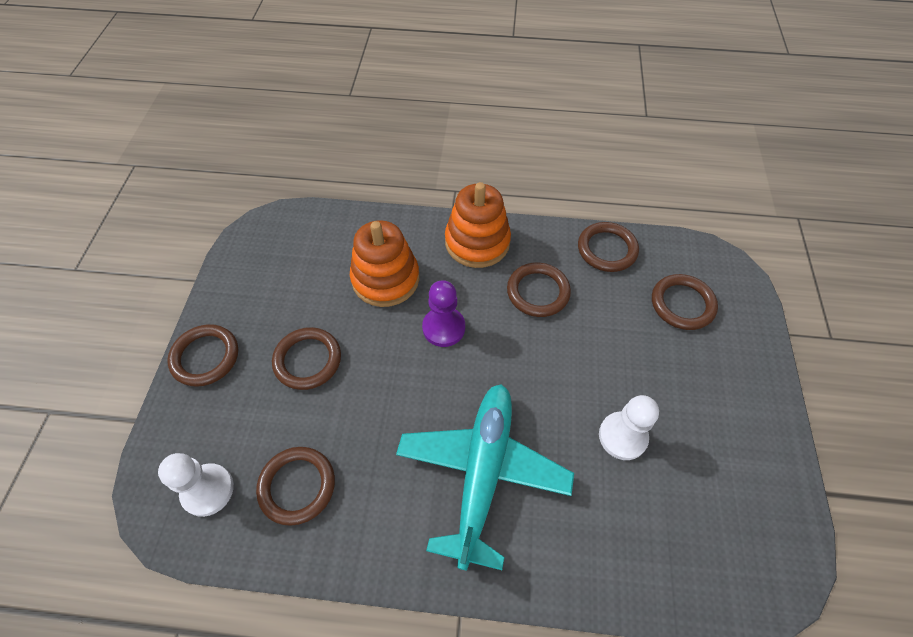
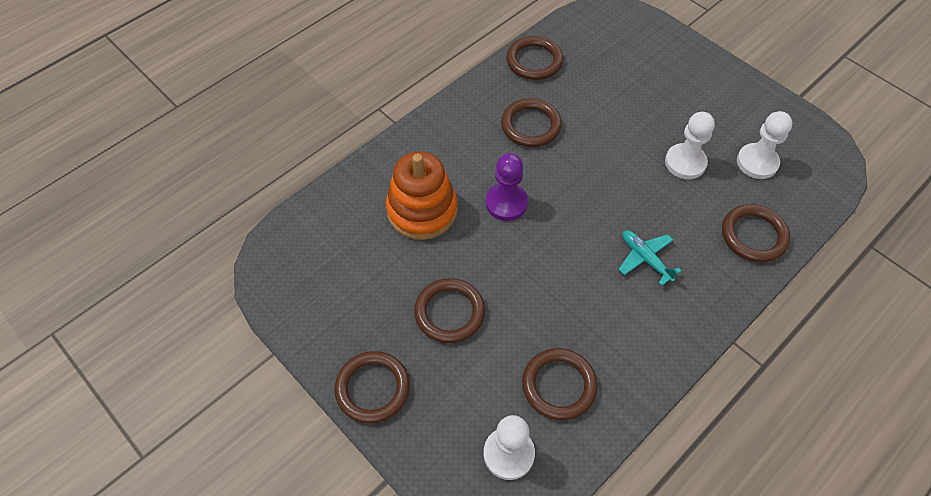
camera: 50 degrees left, 0 degrees up
turquoise plane [396,384,574,571] -> turquoise plane [619,230,682,286], size x0.44
orange stacking toy [445,182,511,268] -> none
brown ring [652,274,718,330] -> brown ring moved to [722,204,790,262]
none -> white pawn [737,111,792,179]

